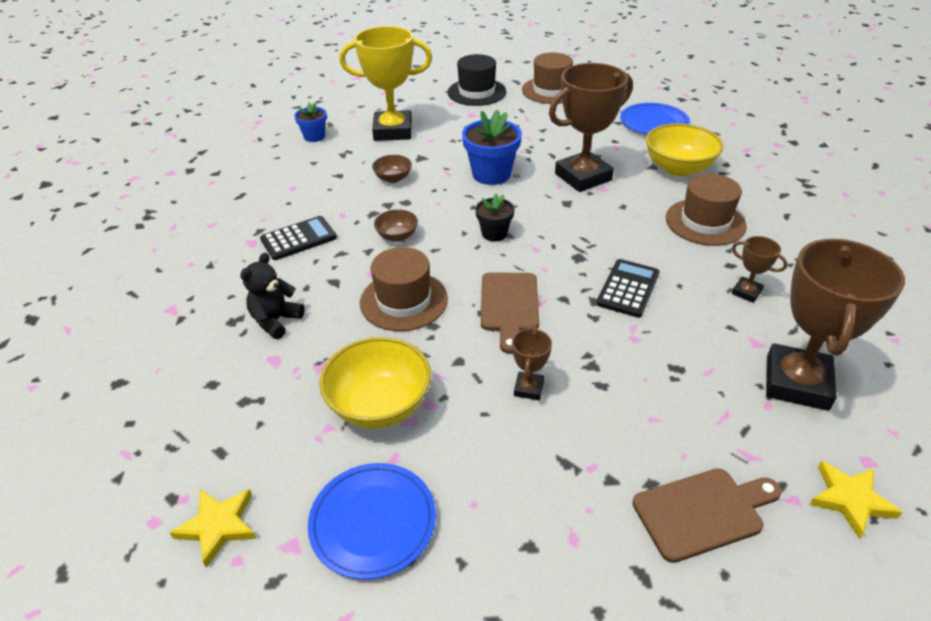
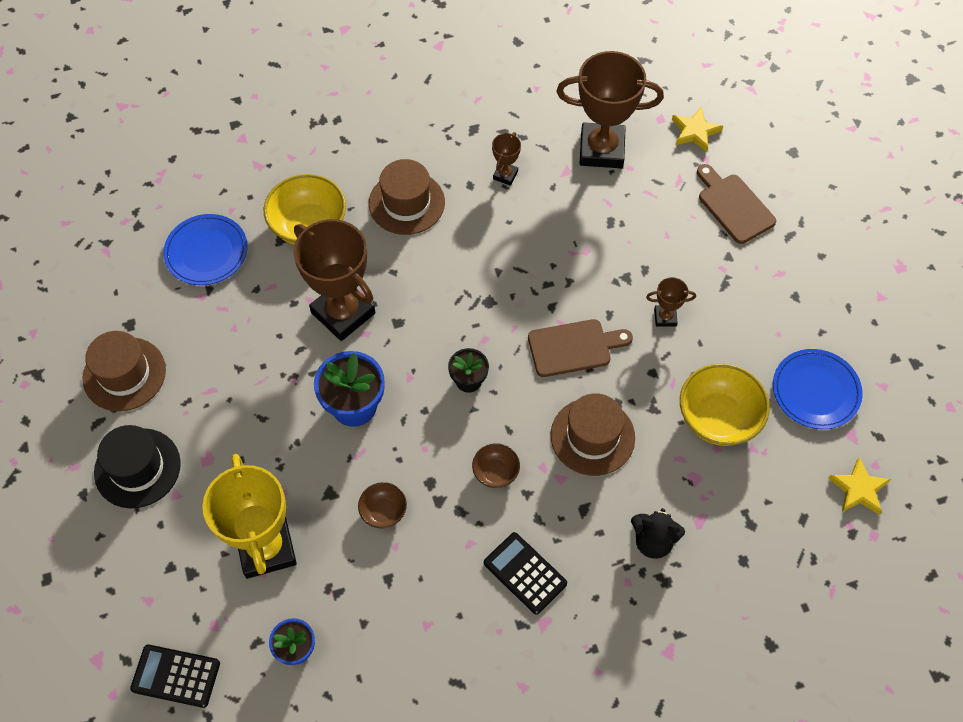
camera: 105 degrees left, 20 degrees up
black calculator [596,259,660,318] -> black calculator moved to [130,644,220,708]

